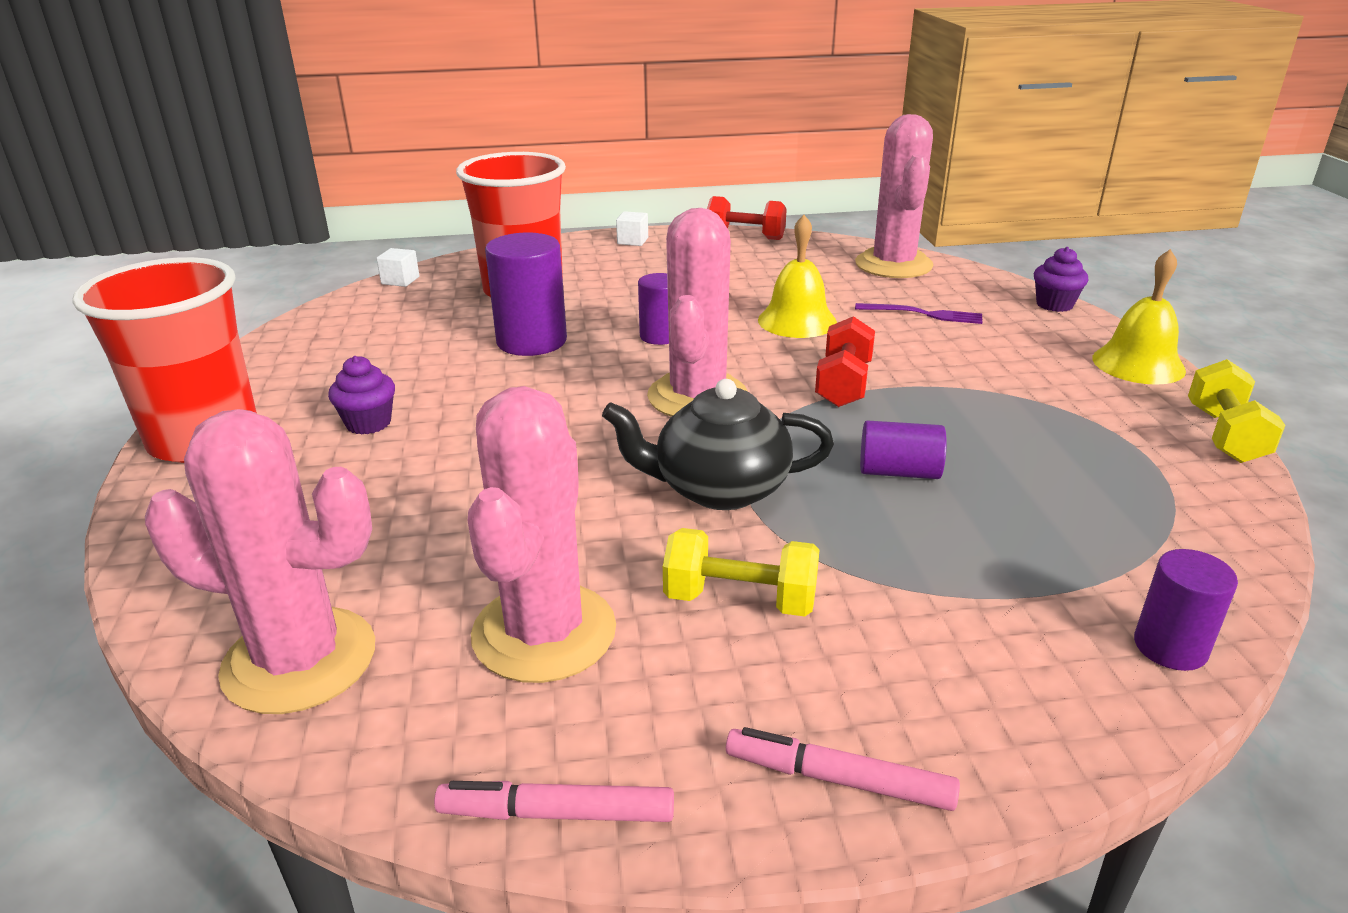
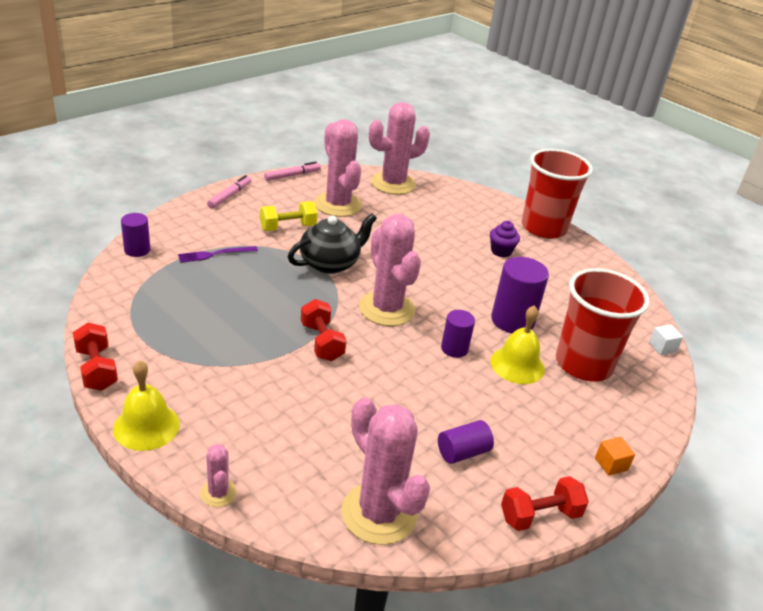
camera: 140 degrees right, 5 degrees up
white cube [616,211,648,246] -> orange cube [595,437,635,476]
pink marker [726,727,960,811] -> pink marker turned 45 degrees counterclockwise [207,175,251,208]
yellow bell [758,215,837,338] -> yellow bell moved to [490,305,545,384]
purple fork [855,303,983,324] -> purple fork moved to [178,246,258,263]
purple cylinder [860,420,947,479] -> purple cylinder moved to [438,420,494,464]
purple cupcake [1034,247,1088,312] -> pink cactus [200,444,237,507]
yellow dumbbell [1188,359,1285,463] -> red dumbbell [73,323,118,391]

